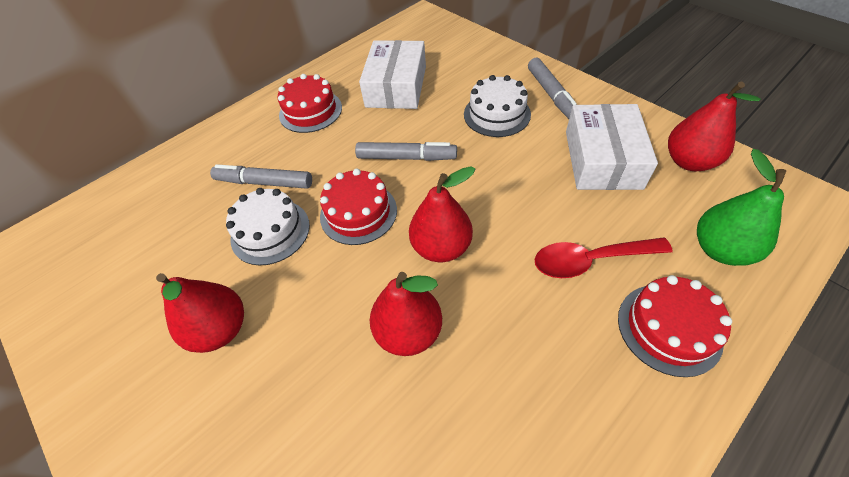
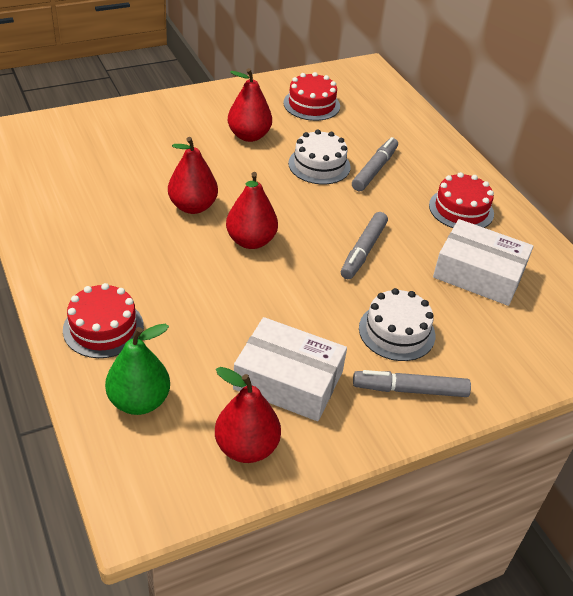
camera: 100 degrees right, 10 degrees down
red cake [320,169,397,245] -> red cake moved to [283,72,340,121]
red spoon [535,237,673,278] -> none

